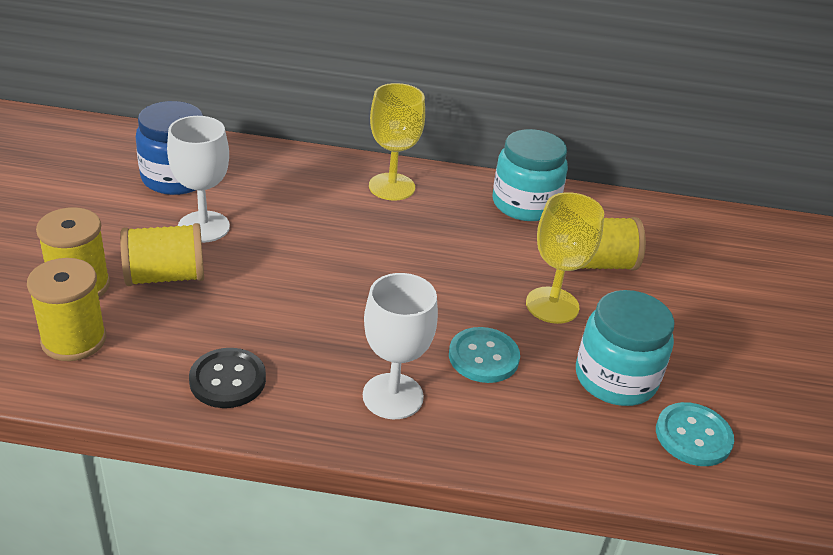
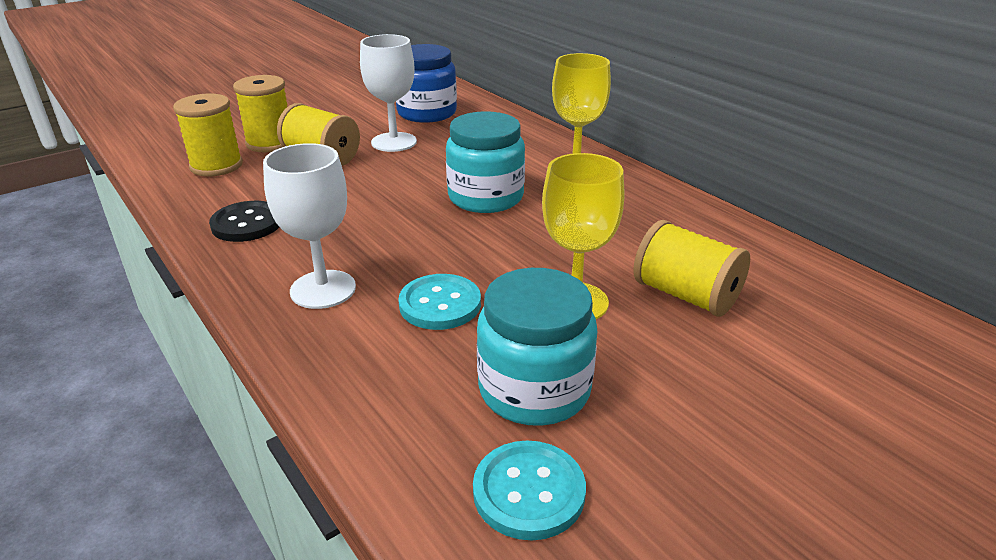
camera: 50 degrees right, 5 degrees down
turquoise jar [493,129,568,221] -> turquoise jar moved to [446,111,525,213]

